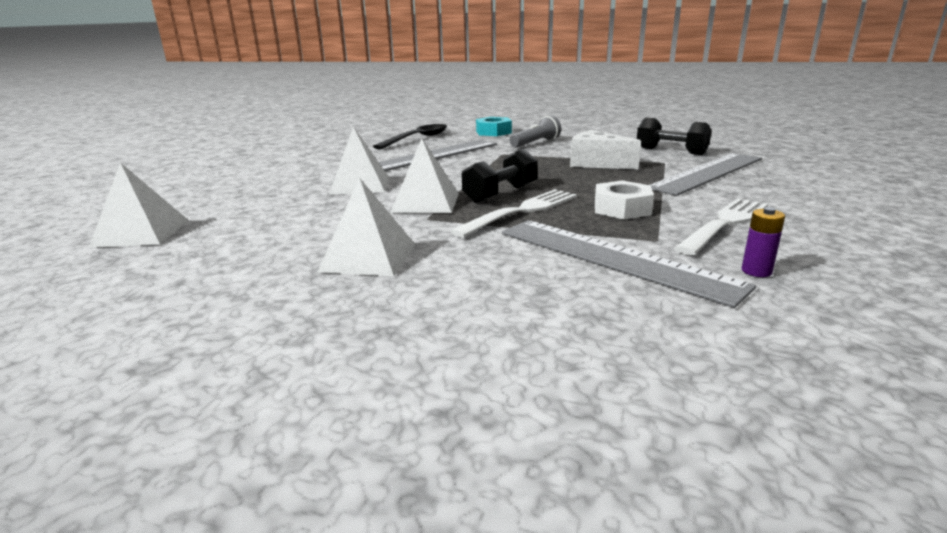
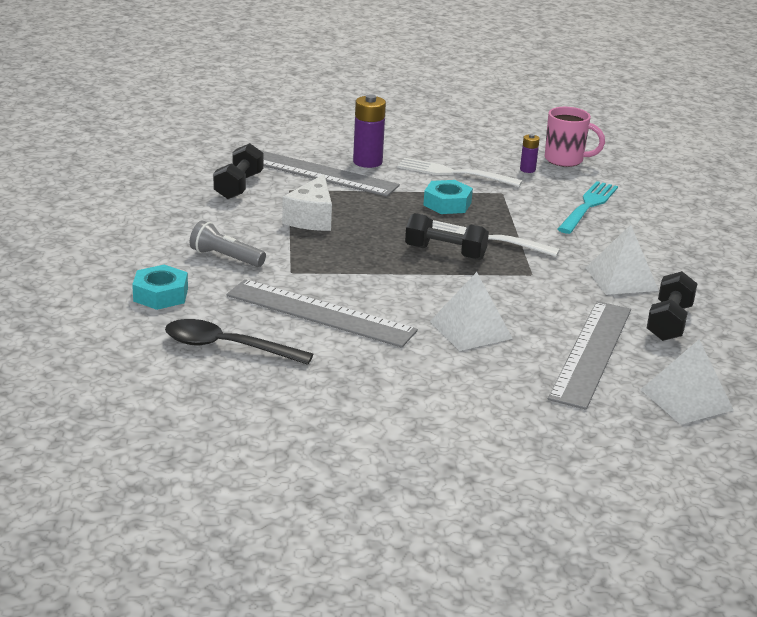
camera: 115 degrees left, 5 degrees up
white pyramid [390,138,459,213] -> none
grey ruler [502,220,756,308] -> grey ruler moved to [548,301,631,410]
white nut [595,180,654,220] -> turquoise nut [423,180,473,214]
none -> purple battery [353,94,386,168]
none -> pink mug [545,107,605,167]
none -> turquoise fork [558,181,618,234]
none -> black dumbbell [647,271,697,341]

